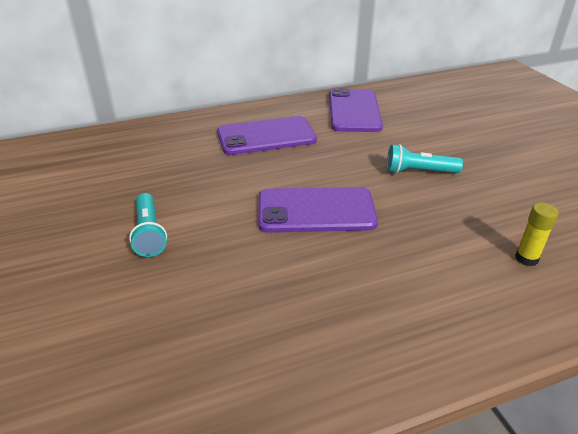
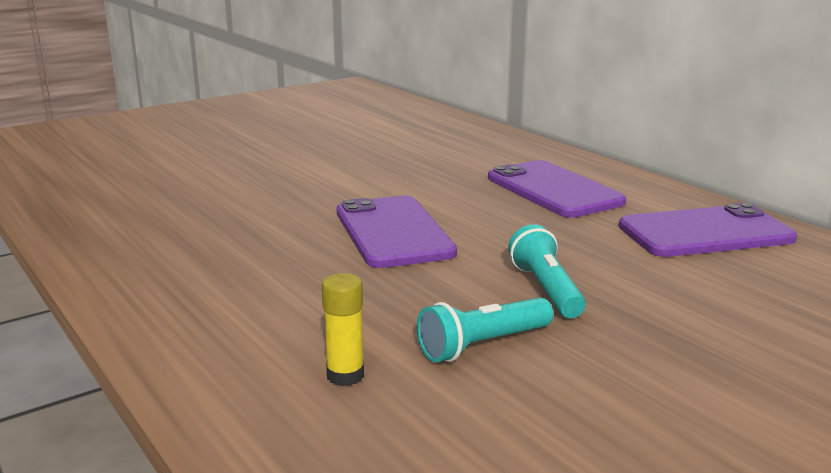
camera: 75 degrees right, 15 degrees down
turquoise flashlight [129,193,167,257] -> turquoise flashlight moved to [417,297,553,363]

